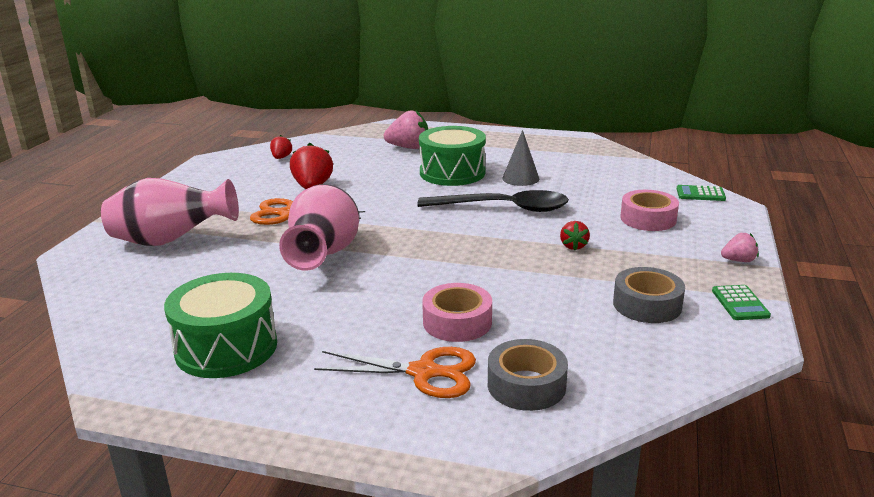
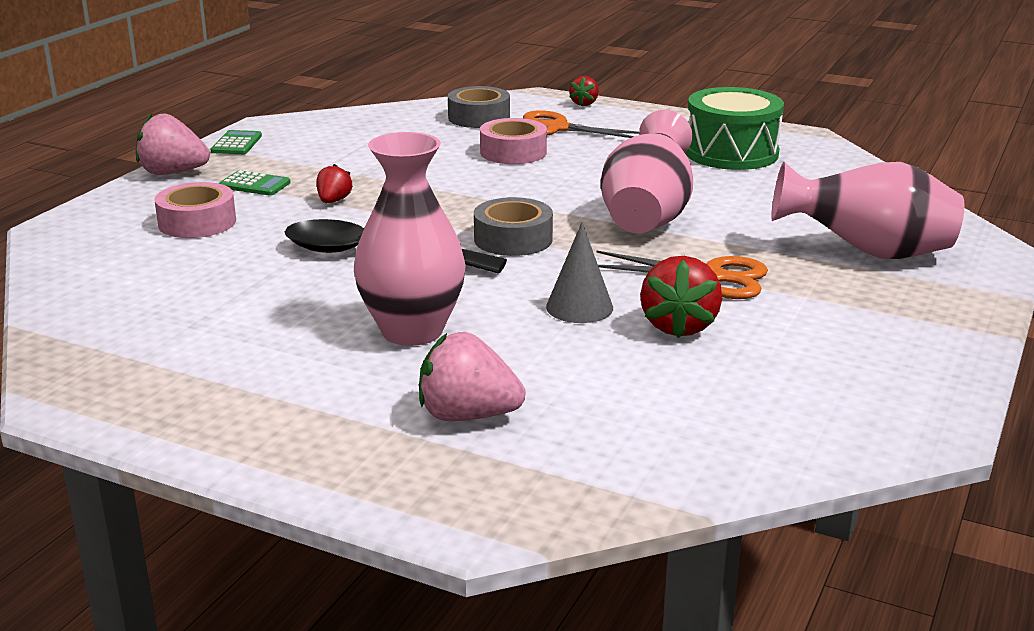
camera: 170 degrees left, 0 degrees up
red strawberry [270,135,292,159] -> red strawberry moved to [569,76,599,106]
green drum [419,126,486,186] -> pink vase [354,132,466,346]
grey cone [502,130,539,186] -> grey cone moved to [546,222,613,323]
grey tape [613,267,685,323] -> grey tape moved to [474,197,553,256]
green calculator [677,185,726,201] -> green calculator moved to [219,171,291,196]
pink strawberry [721,233,759,262] -> pink strawberry [136,113,210,175], size x1.77

